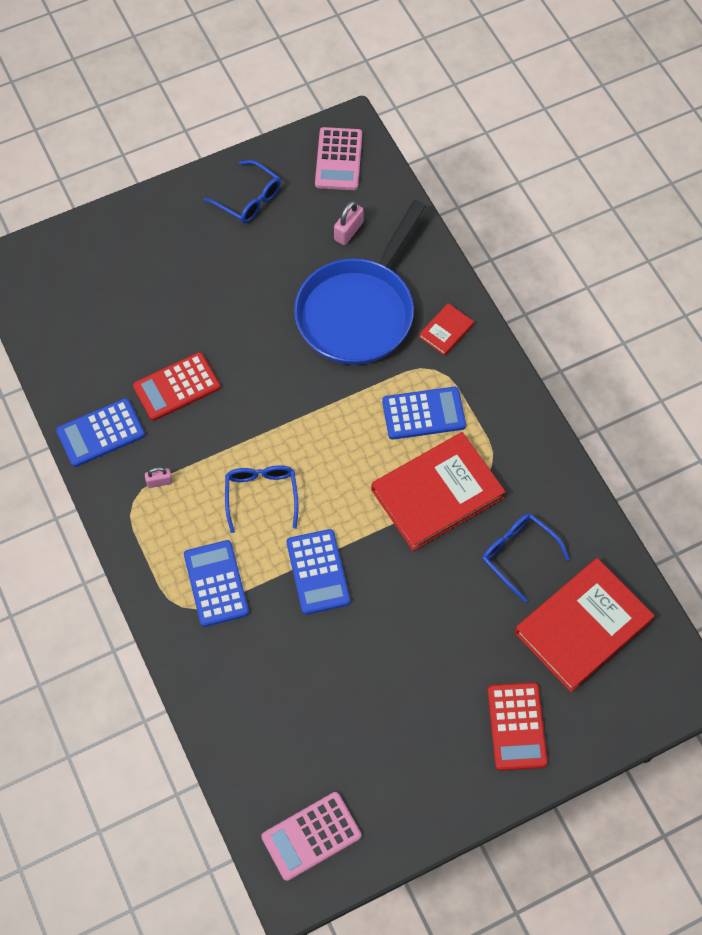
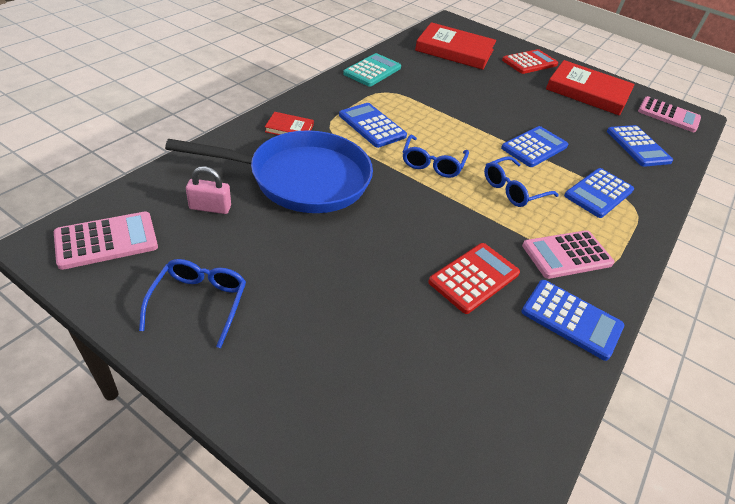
camera: 125 degrees left, 20 degrees down
red calculator [133,352,220,421] -> red calculator turned 75 degrees counterclockwise [428,243,520,314]
pink padlock [145,467,173,488] -> pink calculator [522,230,615,279]
red book [371,432,506,551] -> red book moved to [546,60,635,115]
blue glasses [482,513,570,602] -> blue glasses moved to [403,135,469,178]
none -> turquoise calculator [343,53,401,87]
none -> blue calculator [607,125,673,167]

